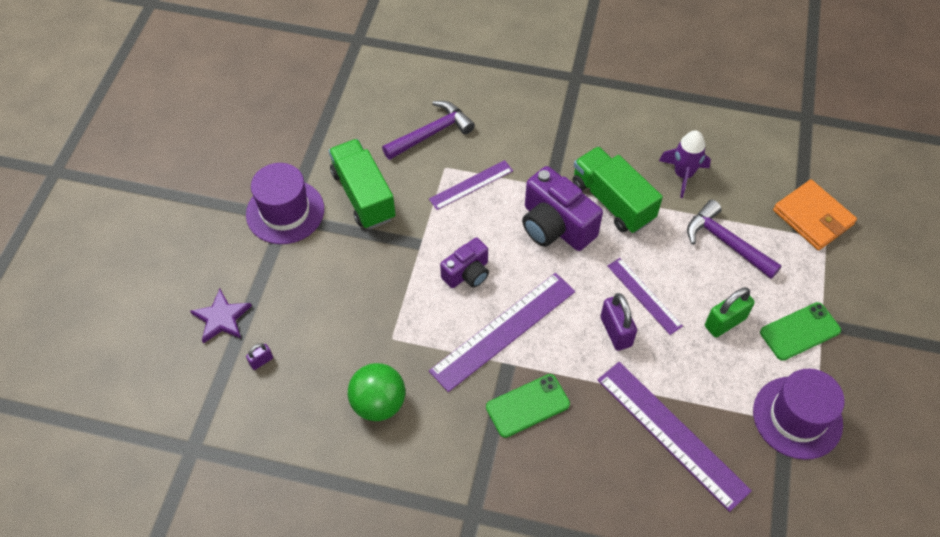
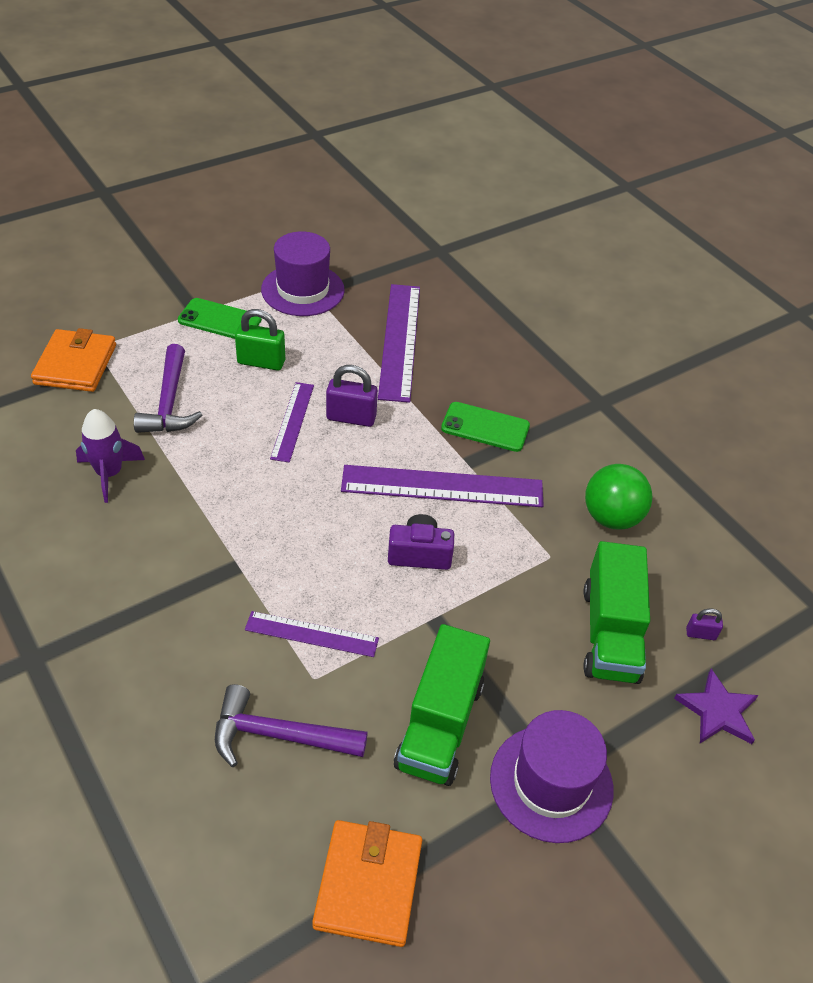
camera: 140 degrees left, 10 degrees down
purple camera [522,166,603,251] -> none
green truck [573,146,663,233] -> green truck moved to [583,541,650,684]
purple padlock [601,293,637,351] -> purple padlock turned 75 degrees clockwise [326,365,378,427]
none -> orange wallet [312,820,422,947]

